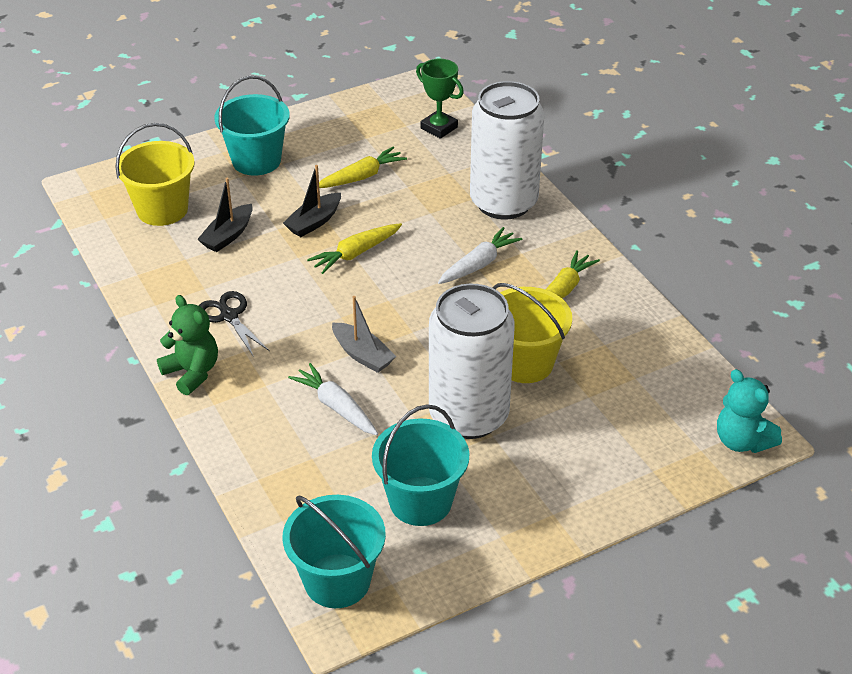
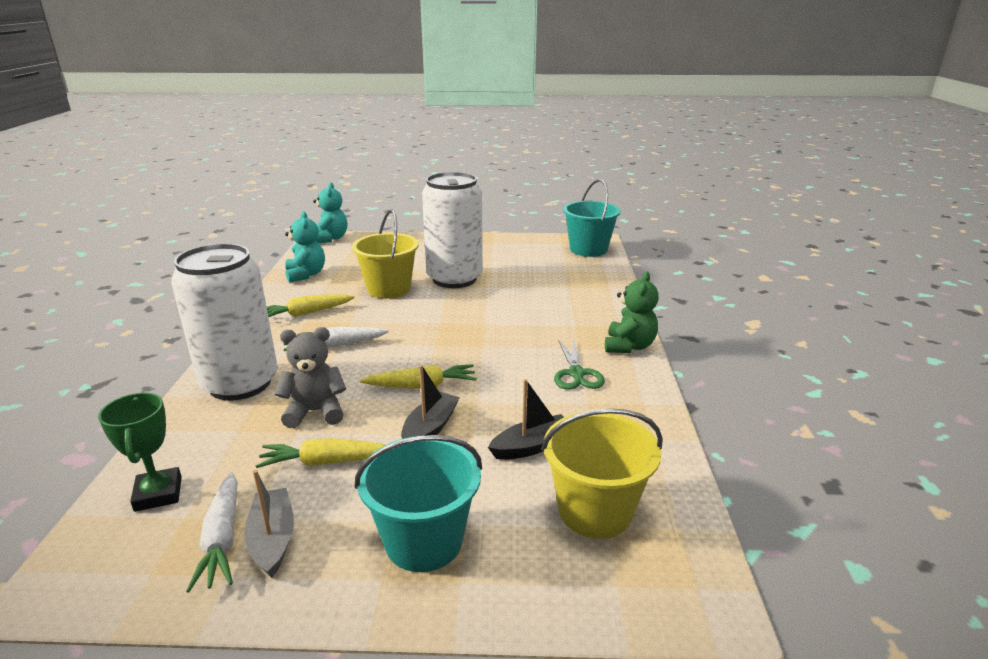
camera: 150 degrees left, 15 degrees down
green teddy bear [157,295,218,395] -> green teddy bear turned 150 degrees counterclockwise [605,271,659,353]
black scissors [199,291,270,357] -> green scissors [554,340,605,390]
black boat [283,165,341,237] -> black boat turned 45 degrees counterclockwise [401,365,460,439]
white carrot [288,363,378,435] -> white carrot moved to [186,472,238,592]
grey boat [332,296,396,373] -> grey boat moved to [244,470,294,578]
turquoise bucket [372,404,469,526] -> none
none -> grey teddy bear [275,327,346,428]
none -> turquoise teddy bear [285,211,325,283]

